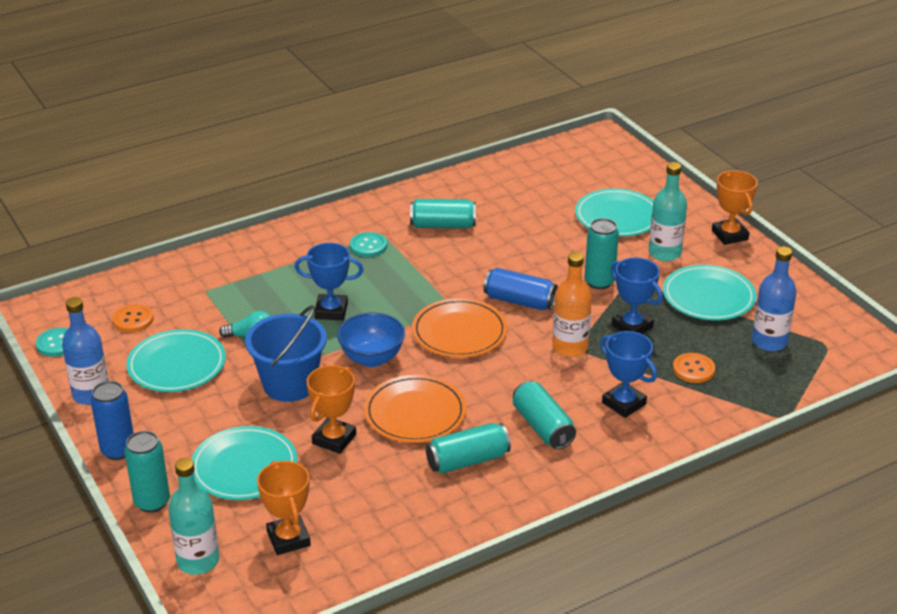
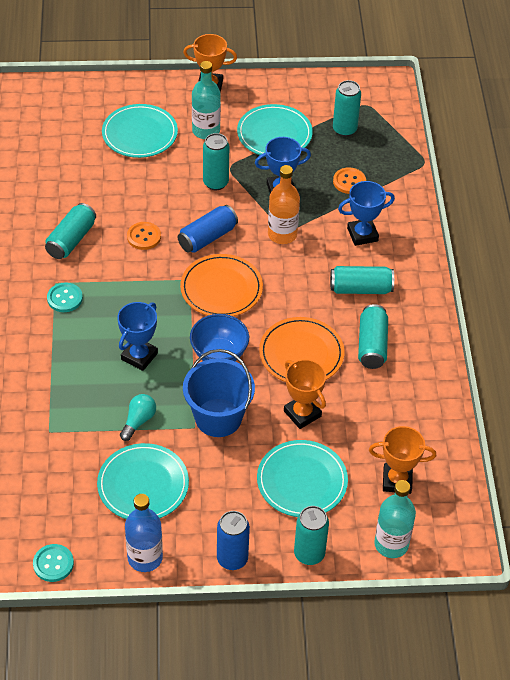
camera: 65 degrees left, 15 degrees up
orange button [112,304,154,332] -> orange button moved to [127,222,161,250]
blue bottle [752,246,797,351] -> turquoise can [333,80,361,137]

